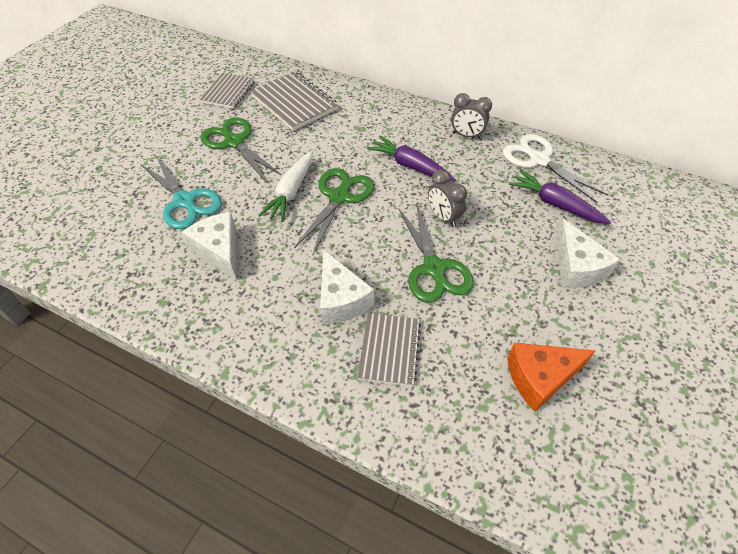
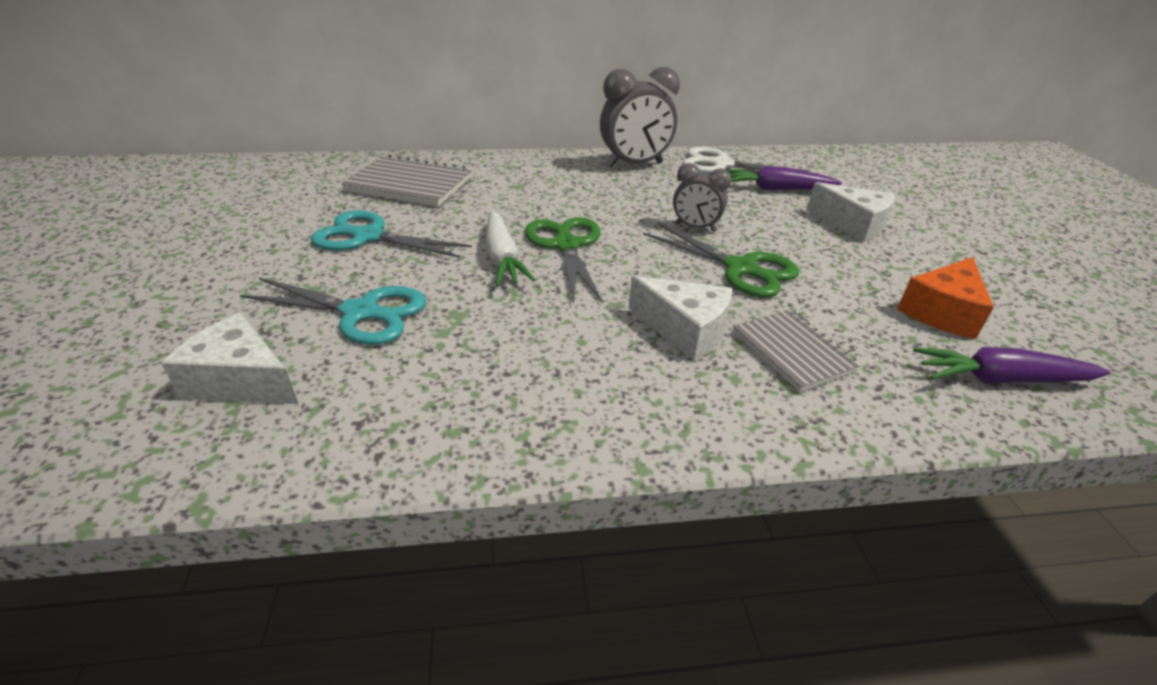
camera: 35 degrees left, 15 degrees down
white cheese [182,212,237,280] -> white cheese moved to [161,313,298,404]
grey notebook [200,73,255,109] -> none
green scissors [200,117,281,182] -> turquoise scissors [311,210,472,258]
purple carrot [367,136,456,181] -> purple carrot moved to [913,347,1111,383]
grey clock [451,93,492,139] -> grey clock [600,67,680,167], size x1.72

